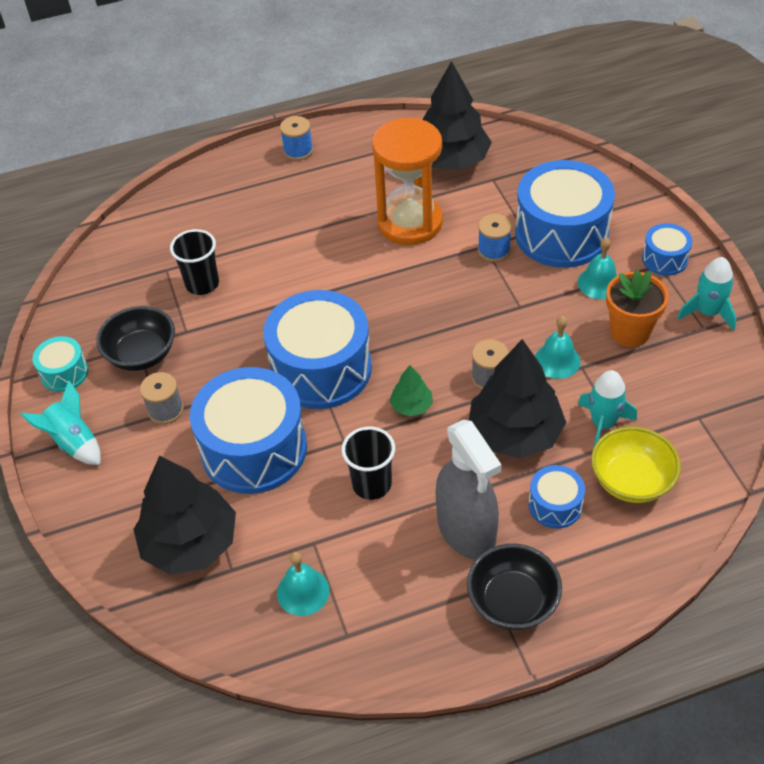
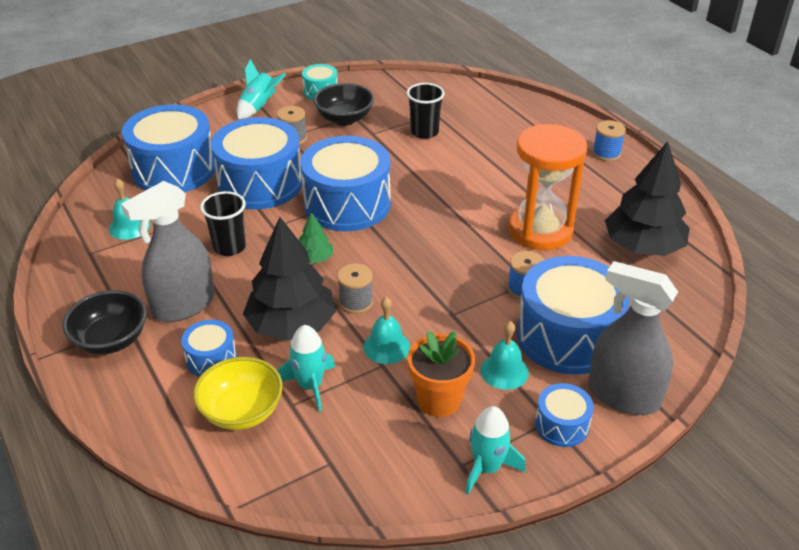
camera: 75 degrees right, 10 degrees down
black tree [133,456,236,575] -> blue drum [122,104,215,192]
none -> grey spray bottle [588,261,678,415]

